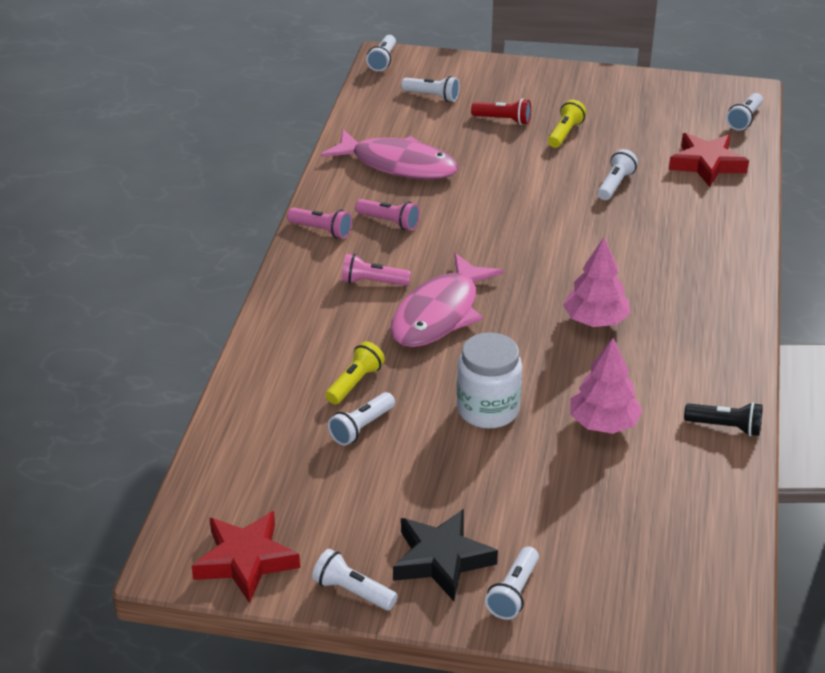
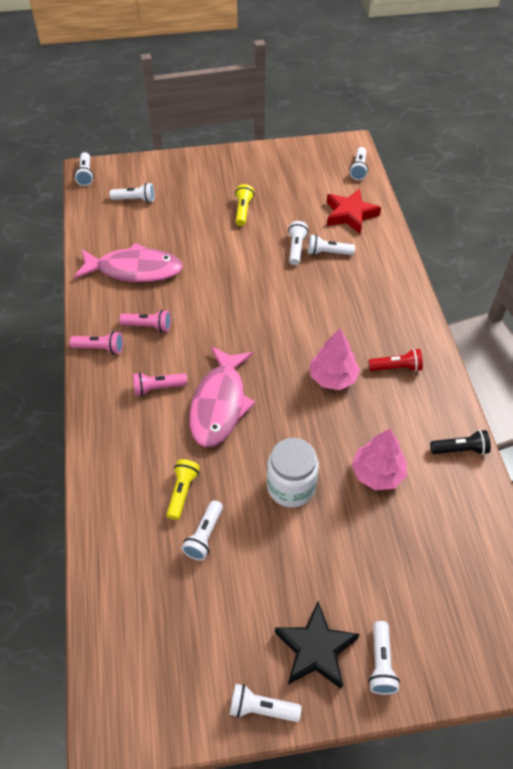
camera: 20 degrees left, 15 degrees up
red star [192,511,300,603] -> none
red flashlight [471,98,531,125] -> red flashlight moved to [368,349,423,372]
none -> white flashlight [308,234,355,255]

